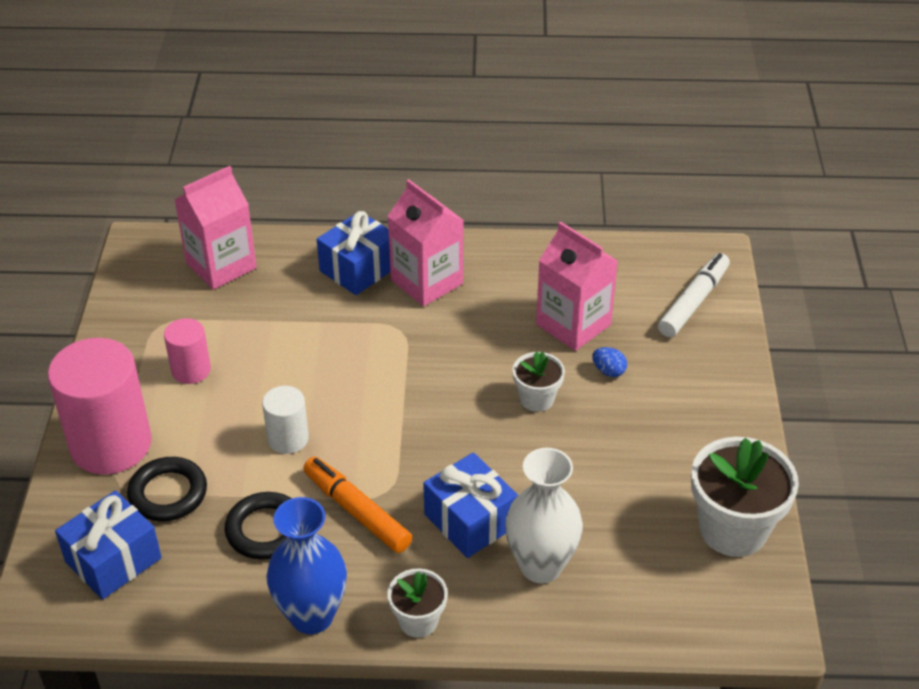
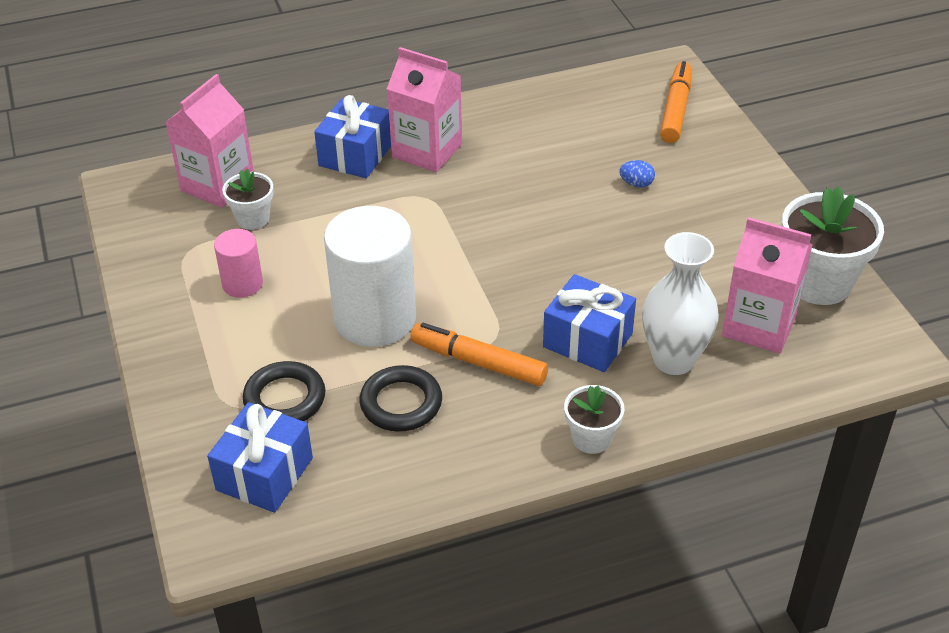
camera: 20 degrees left, 0 degrees up
pink cylinder [48,338,152,474] -> none
white cylinder [262,386,309,454] -> white cylinder [324,206,416,347], size x1.96
blue vase [266,497,347,634] -> none
white flower pot [513,351,565,412] -> white flower pot moved to [222,169,274,230]
pink carton [536,221,618,351] -> pink carton moved to [722,217,813,354]
white marker [658,253,730,337] -> orange marker [660,61,692,143]

